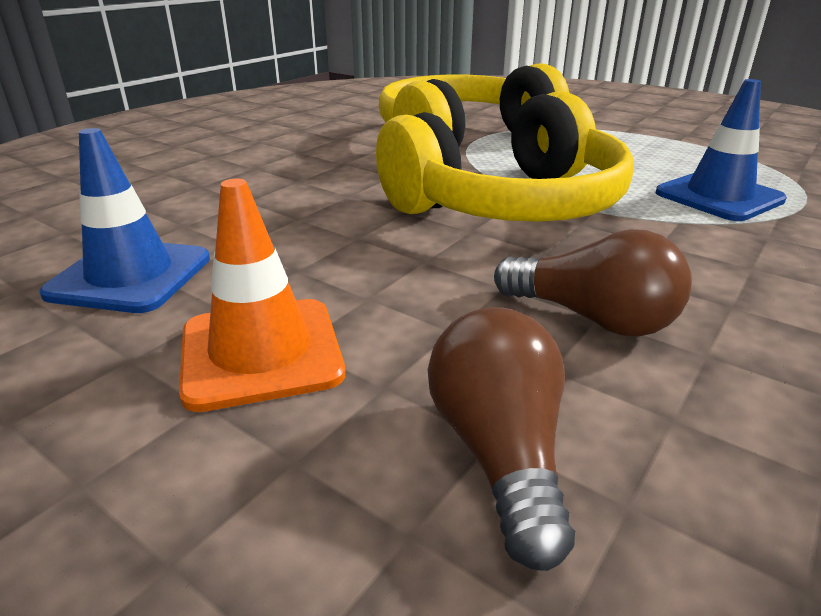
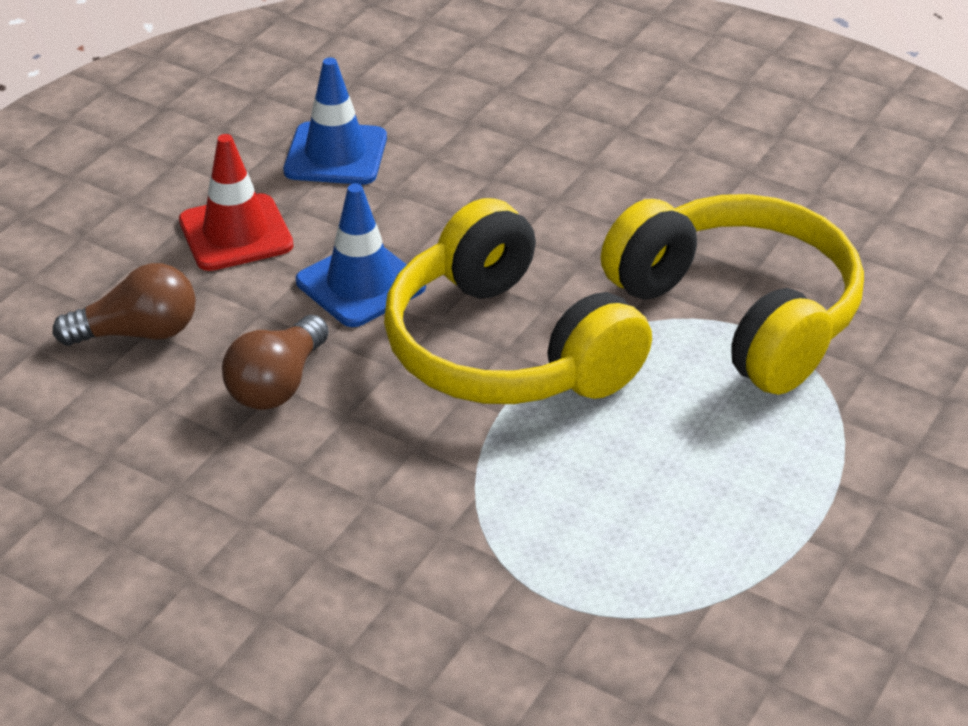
camera: 85 degrees right, 10 degrees up
orange traffic cone [179,179,345,412] -> red traffic cone [179,134,293,271]
blue traffic cone [656,79,787,221] -> blue traffic cone moved to [296,184,426,327]

